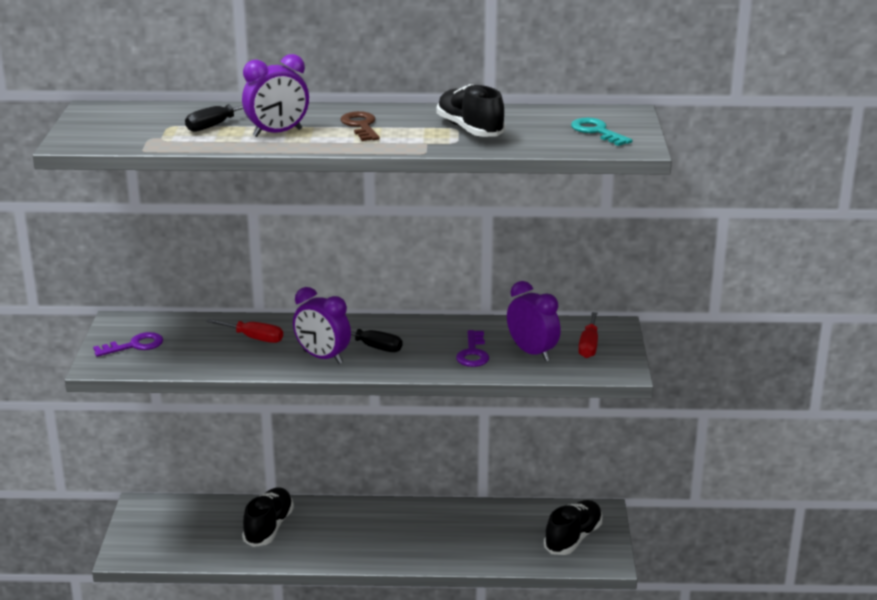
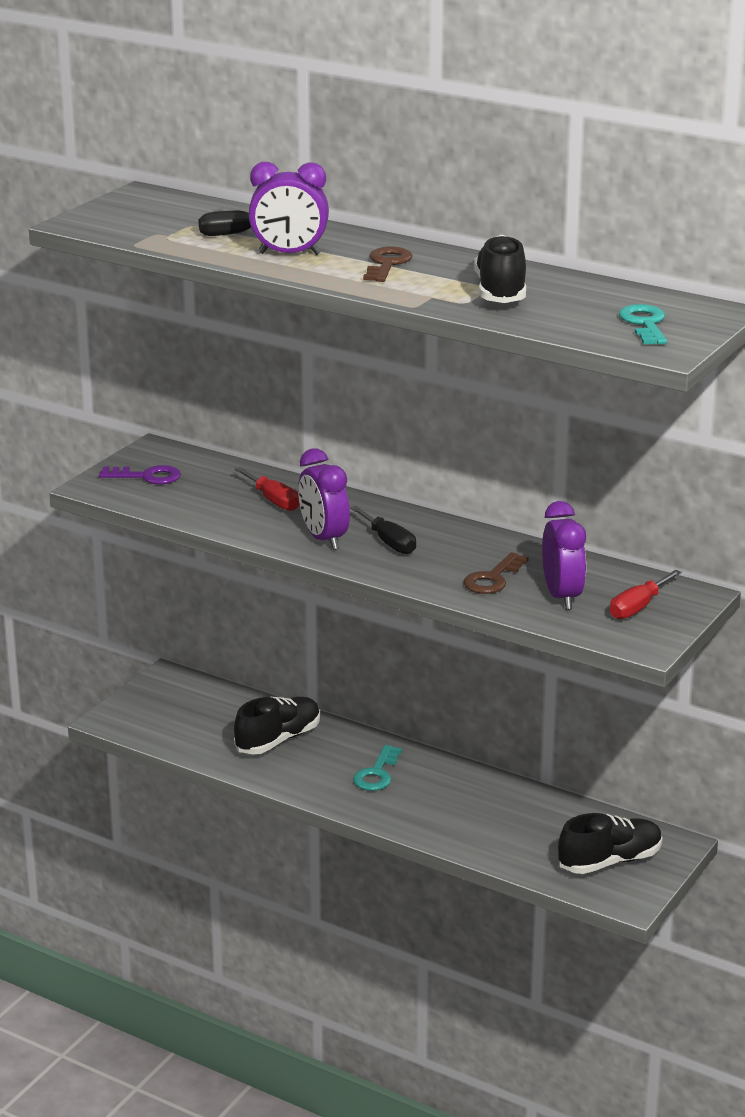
camera: 30 degrees right, 0 degrees up
purple key [456,330,489,367] -> brown key [463,552,529,594]
none -> turquoise key [353,745,402,791]

